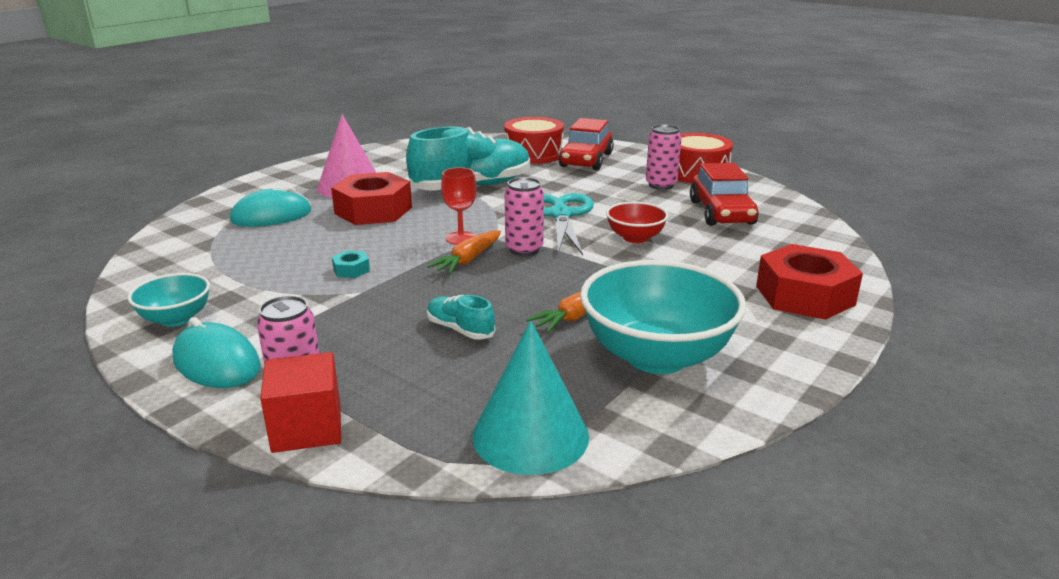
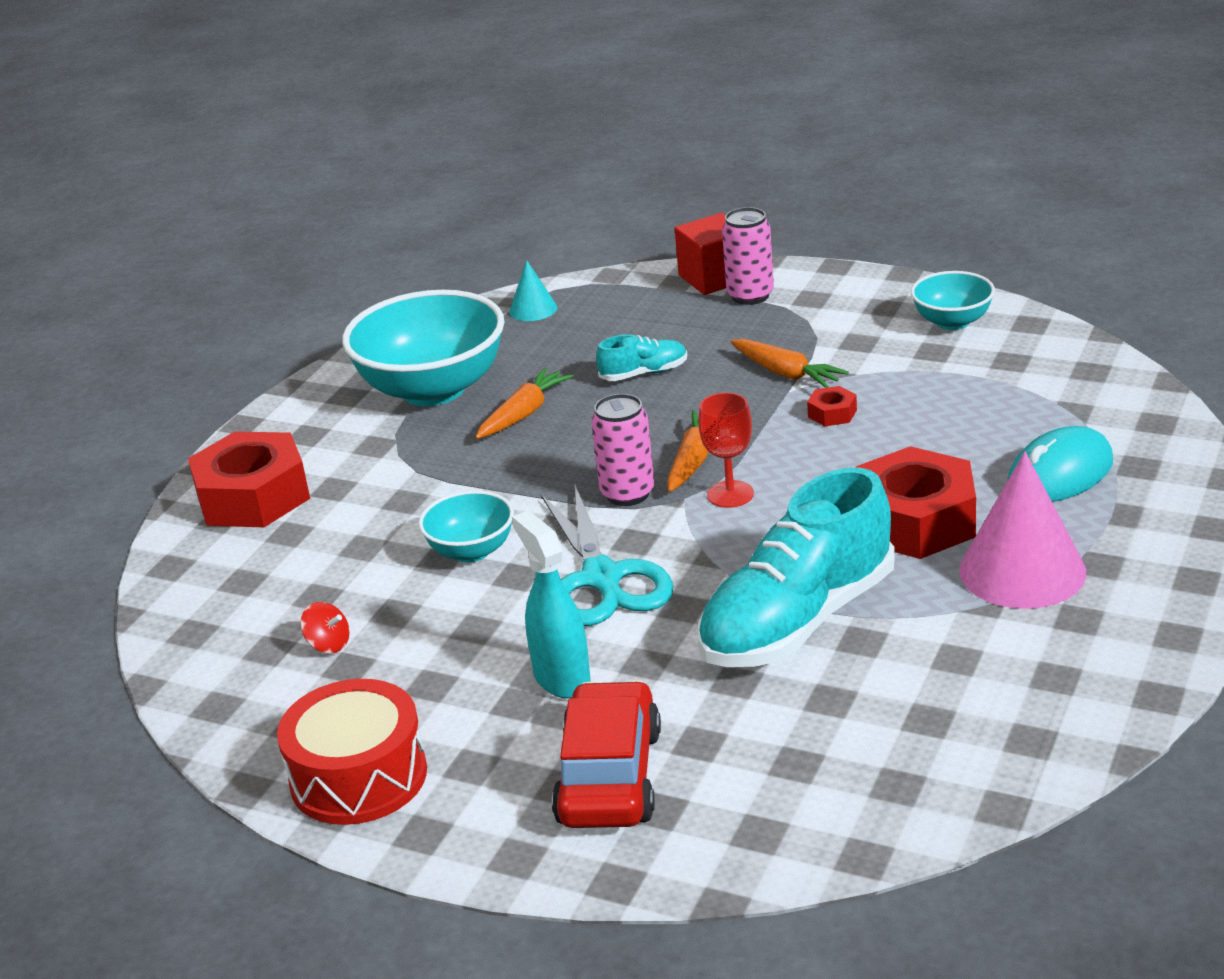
camera: 170 degrees right, 5 degrees up
turquoise mouse [172,317,261,388] -> none
turquoise nut [332,250,370,278] -> red nut [807,386,857,426]
turquoise shoe [427,295,496,340] -> turquoise shoe turned 45 degrees counterclockwise [596,334,687,381]
turquoise cone [473,321,589,475] -> turquoise cone [509,260,557,321], size x0.50
red drum [504,117,564,164] -> none
red bowl [606,202,669,243] -> turquoise bowl [419,490,514,562]
pink can [646,124,682,190] -> none
red car [690,163,759,226] -> red spinning top [300,602,349,653]
none -> turquoise spray bottle [512,511,591,699]
none -> orange carrot [731,339,849,388]

